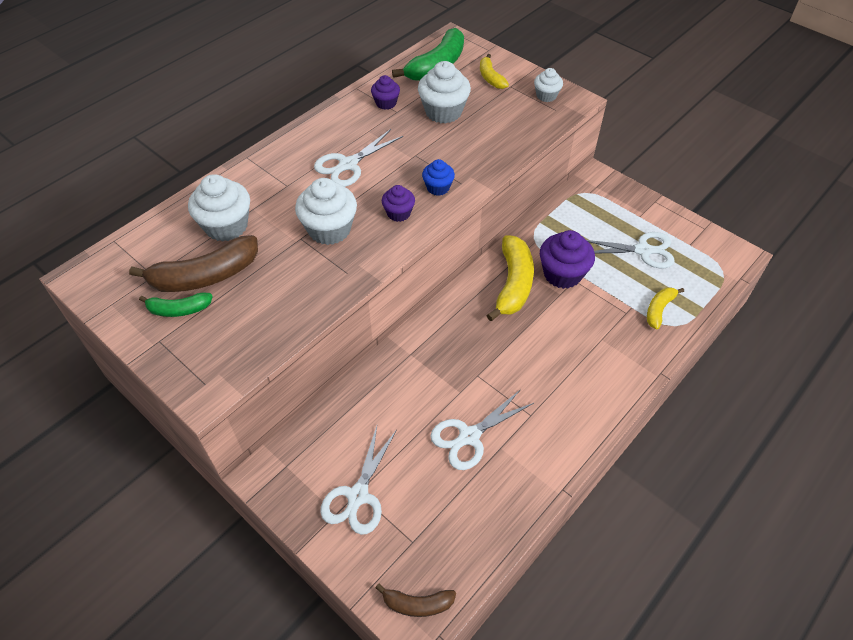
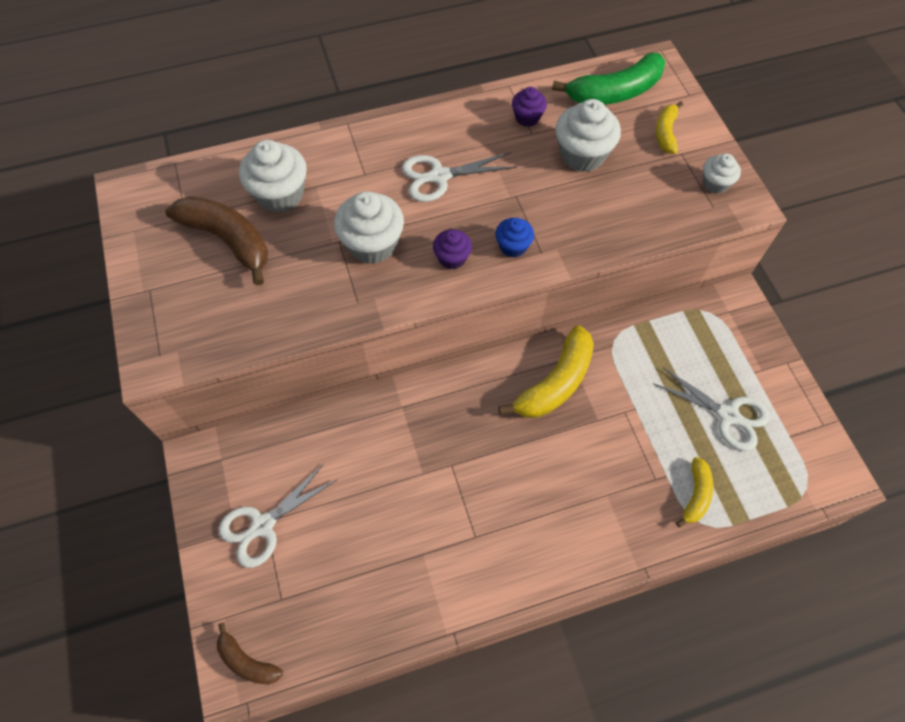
camera: 30 degrees right, 10 degrees up
brown banana [129,235,258,292] -> brown banana turned 150 degrees counterclockwise [166,196,268,285]
green banana [139,292,213,317] -> none
white scissors [430,389,534,470] -> none
purple cupcake [540,230,595,289] -> none
yellow banana [647,287,684,329] -> yellow banana turned 135 degrees clockwise [676,457,713,527]

